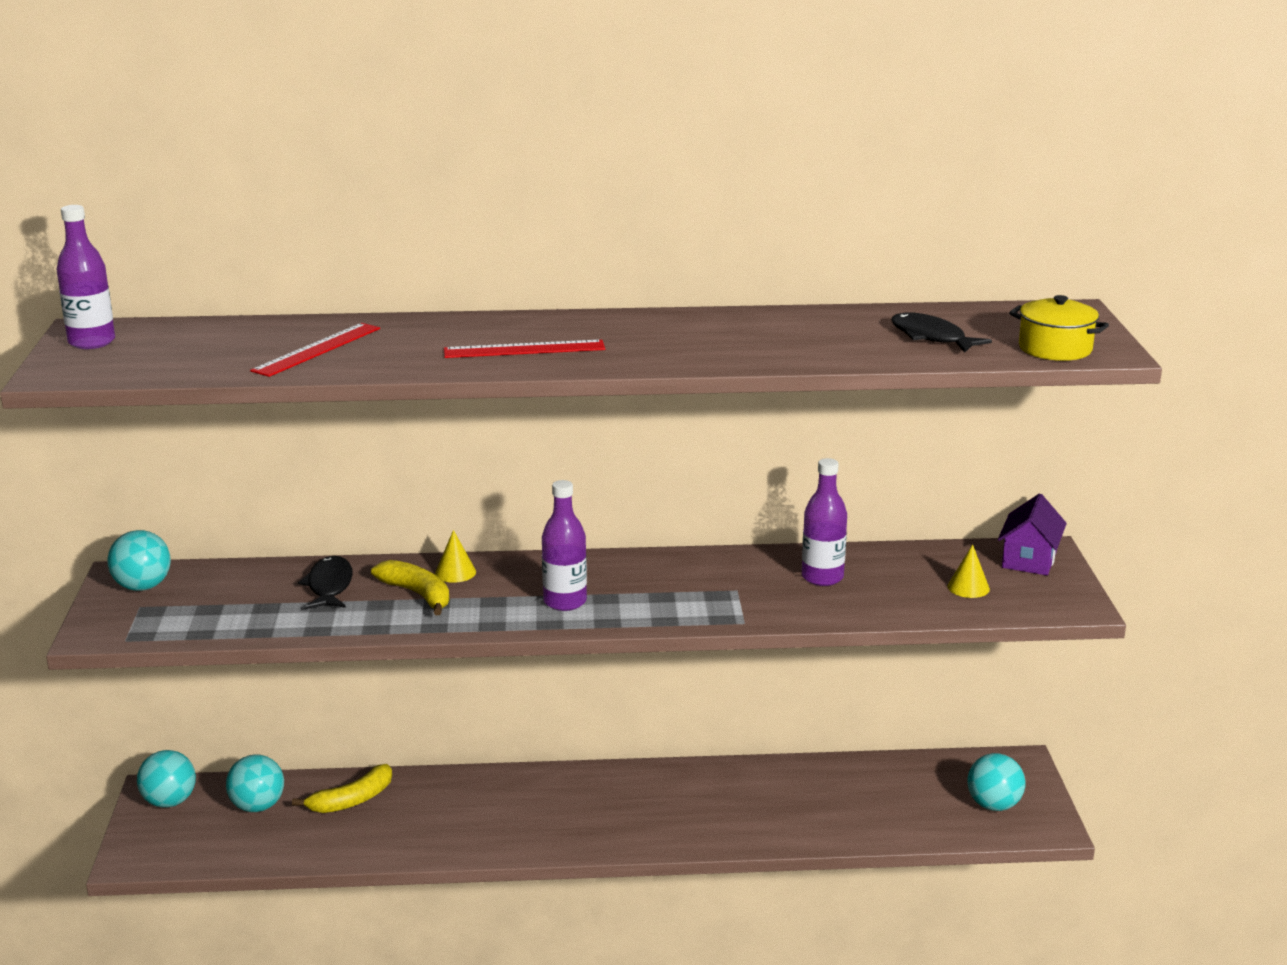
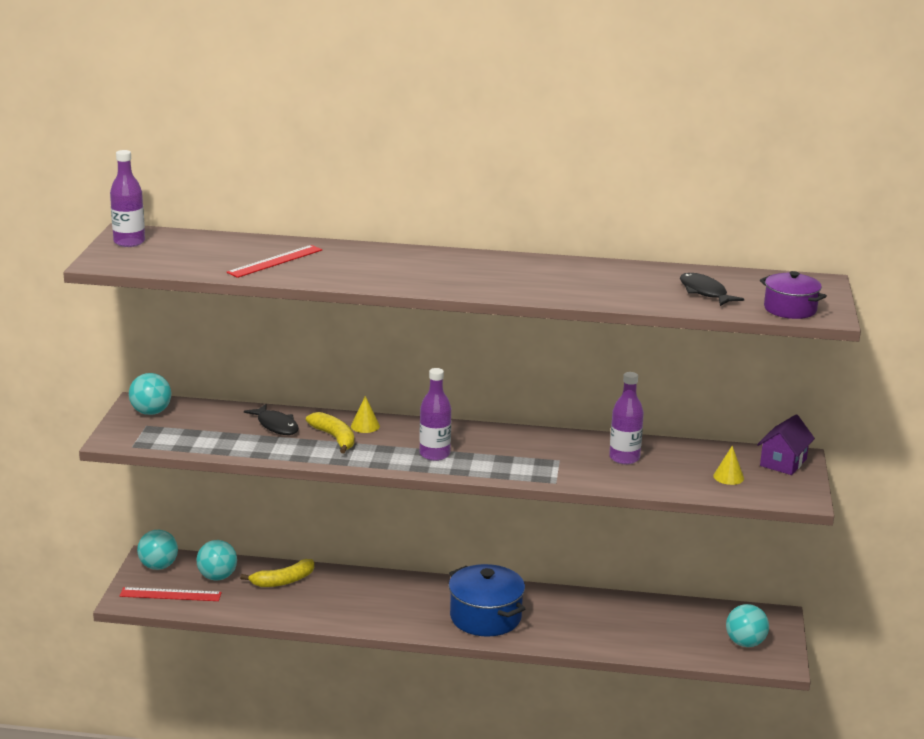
camera: 10 degrees right, 0 degrees up
black fish [298,556,353,609] -> black fish turned 135 degrees clockwise [244,404,299,435]
red ruler [444,339,605,358] -> red ruler moved to [120,587,222,601]
yellow pot [1009,295,1109,361] -> purple pot [760,271,827,319]
none -> blue pot [449,564,525,637]

